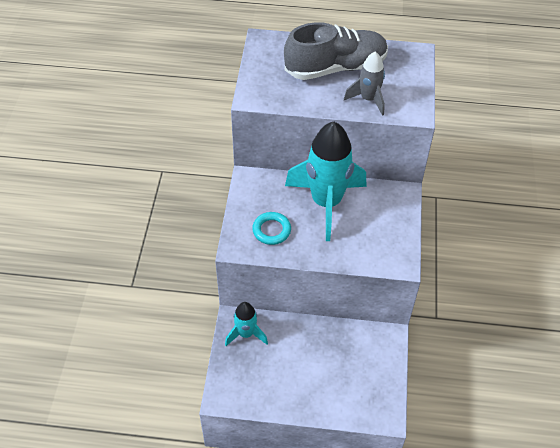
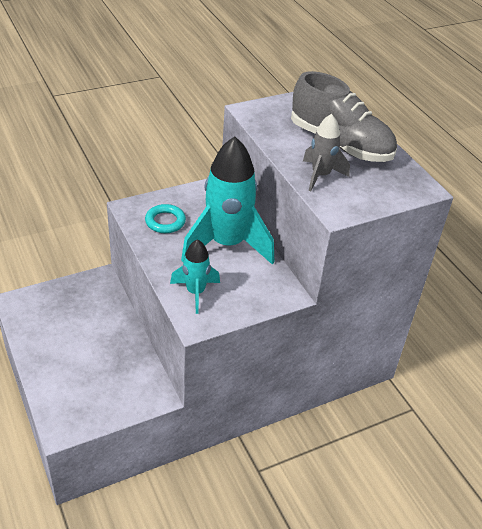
camera: 55 degrees right, 10 degrees down
turquoise rocket [225,302,268,346] -> turquoise rocket moved to [170,239,220,314]

